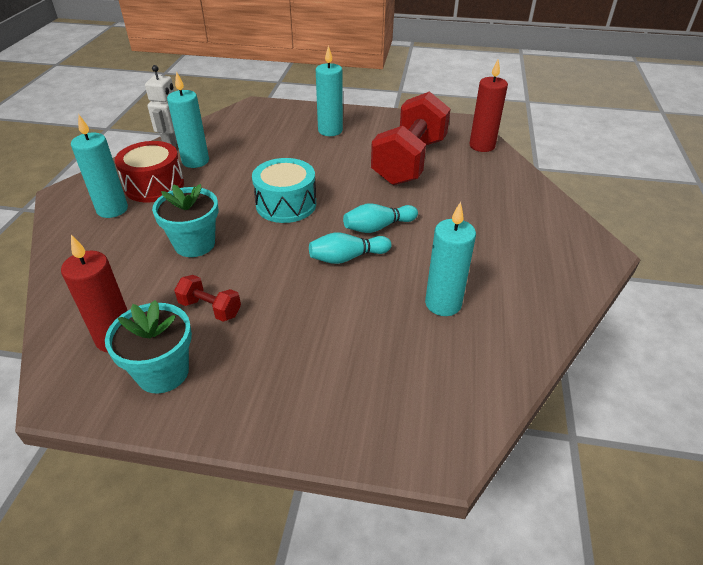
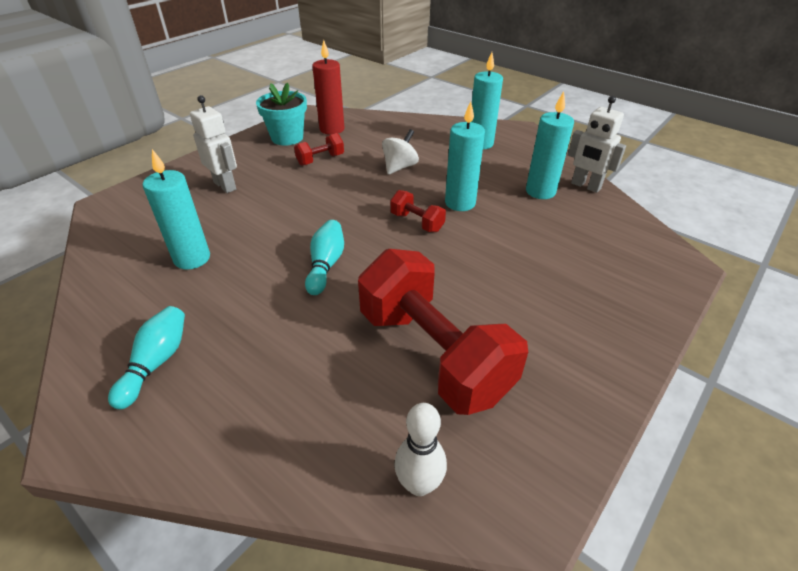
camera: 120 degrees right, 0 degrees up
red drum [115,141,184,202] -> none
turquoise flower pot [152,184,218,257] -> white spinning top [382,129,419,175]
turquoise drum [252,158,316,223] -> red dumbbell [390,190,446,232]
turquoise bowling pin [309,232,391,264] -> turquoise bowling pin moved to [108,306,185,410]
turquoise candle [316,45,343,136] -> turquoise candle moved to [445,101,485,211]
red candle [469,59,508,152] -> white bowling pin [394,403,447,496]
none -> white robot [190,95,237,193]

